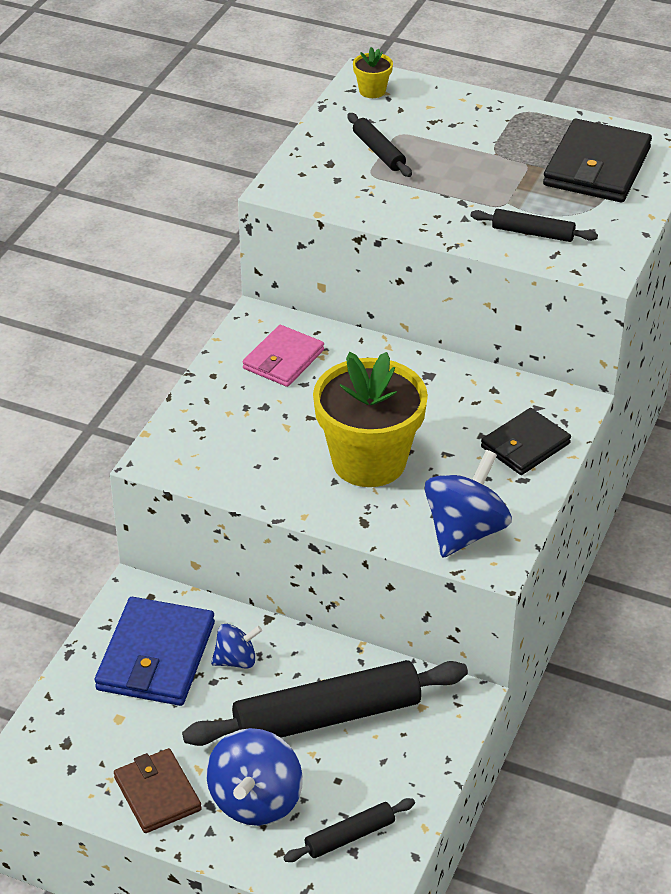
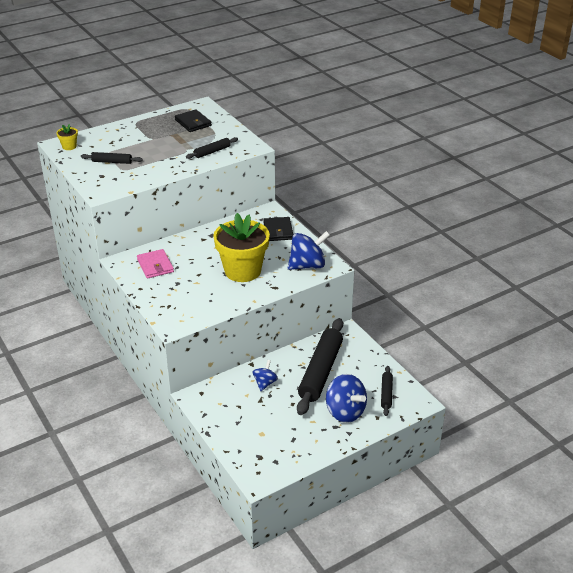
camera: 55 degrees left, 5 degrees down
blue wallet [95,597,215,706] -> none
brown wallet [114,748,202,833] -> none
blue spinning top [425,450,512,558] -> blue spinning top turned 90 degrees clockwise [288,231,330,270]
black wallet [543,119,652,202] -> black wallet [175,109,212,132], size x0.64

